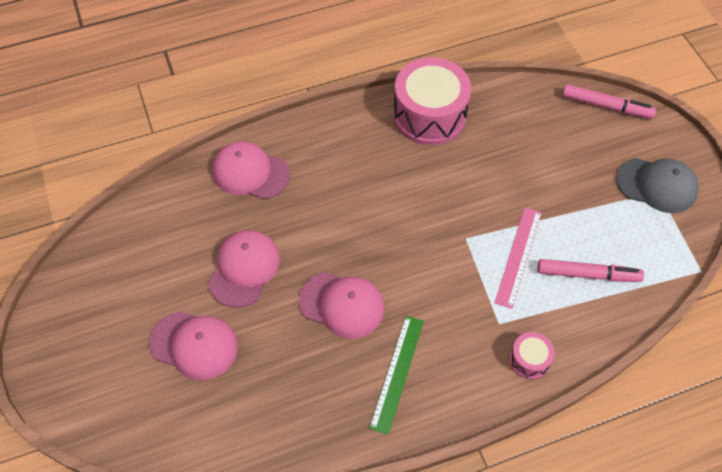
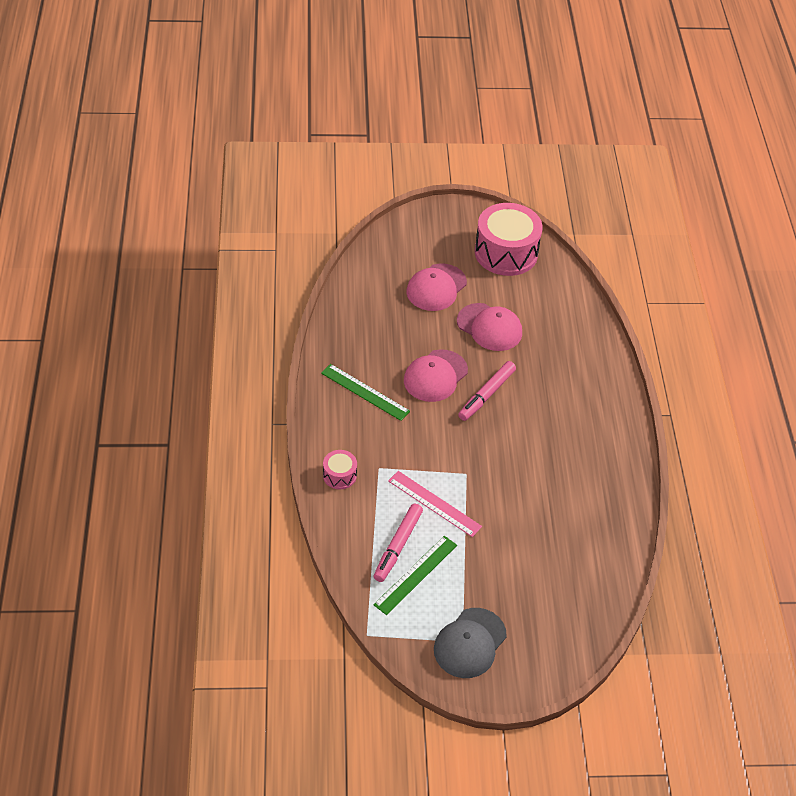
camera: 105 degrees right, 10 degrees down
pink cap [212,141,290,199] -> none
pink drum [393,57,471,145] -> pink drum moved to [475,203,543,276]
pink marker [562,84,656,119] -> pink marker moved to [458,361,516,421]
none -> green ruler [373,536,457,615]

